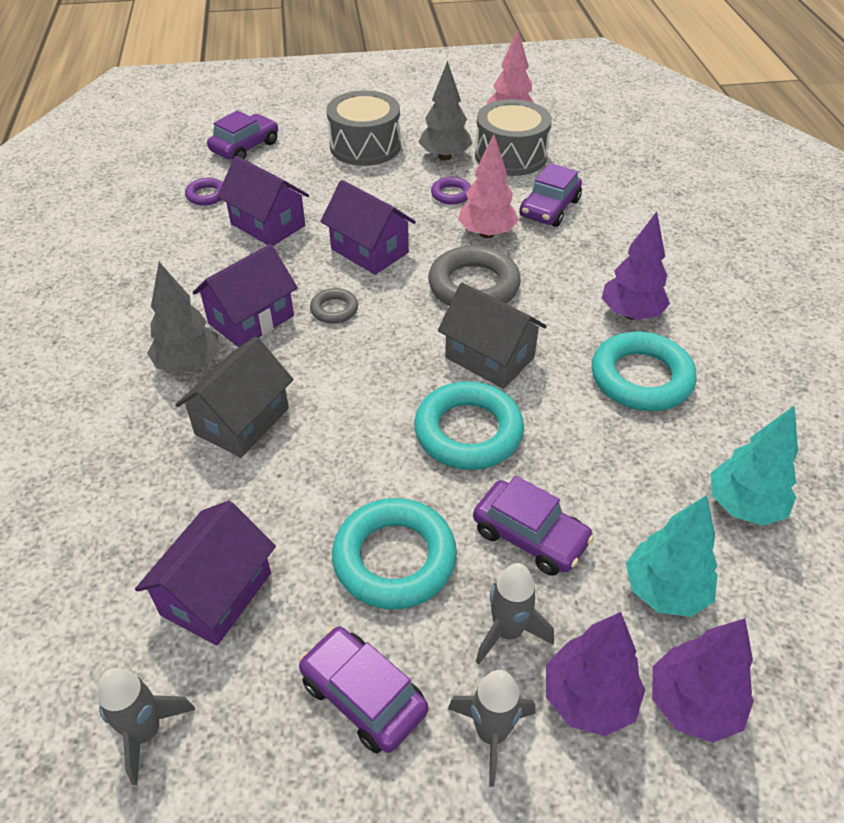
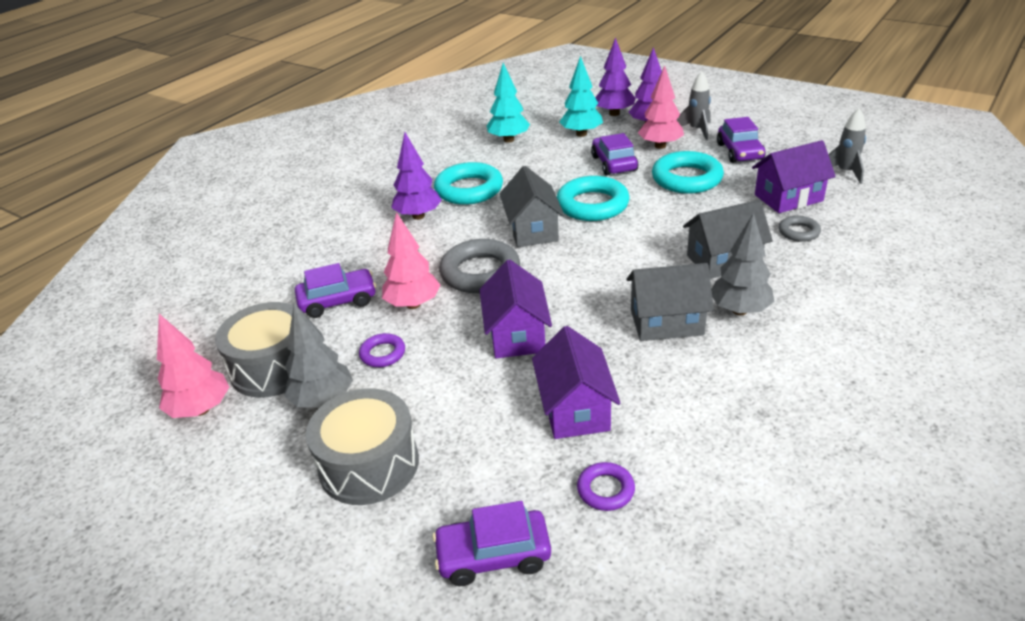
camera: 135 degrees left, 10 degrees down
purple house [193,244,298,348] -> grey house [627,263,714,341]
grey ring [310,288,358,324] -> grey ring moved to [779,216,821,242]
grey rocket [476,563,554,665] -> pink tree [638,65,684,149]

